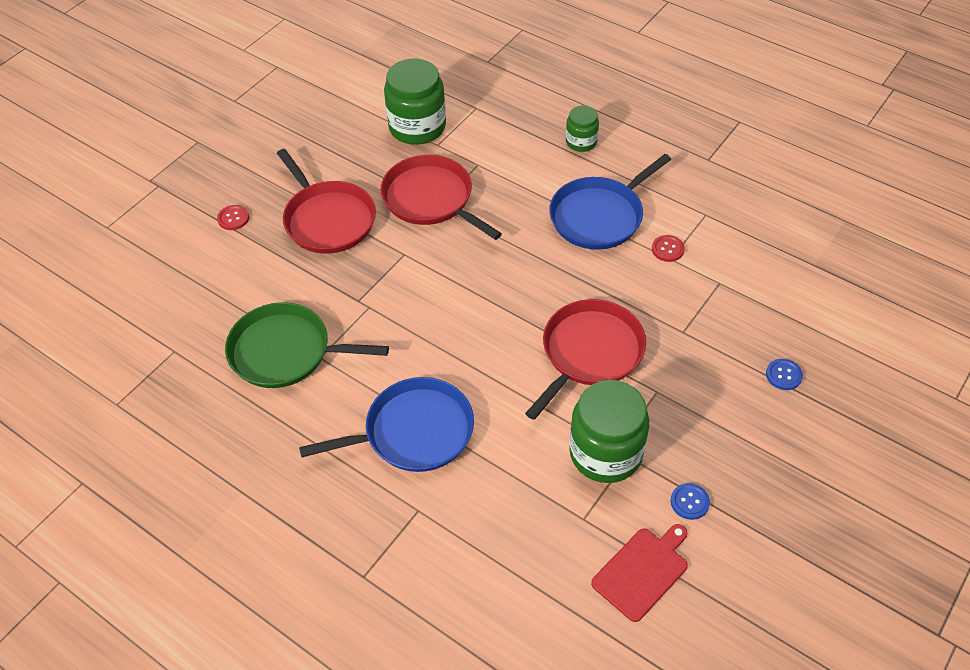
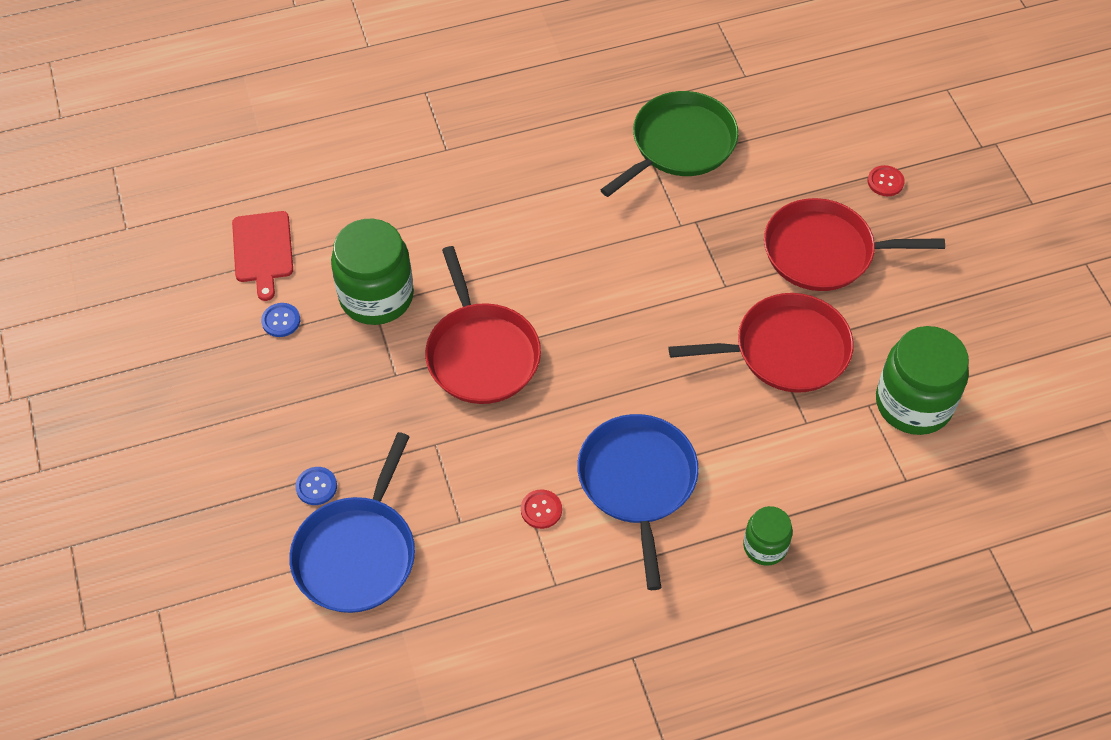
camera: 125 degrees right, 5 degrees up
blue pan [299,377,474,472] -> blue pan moved to [289,432,415,613]

